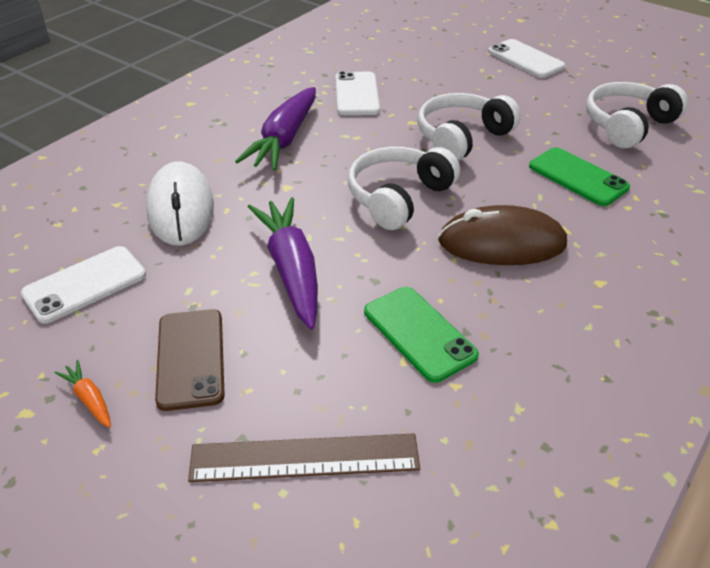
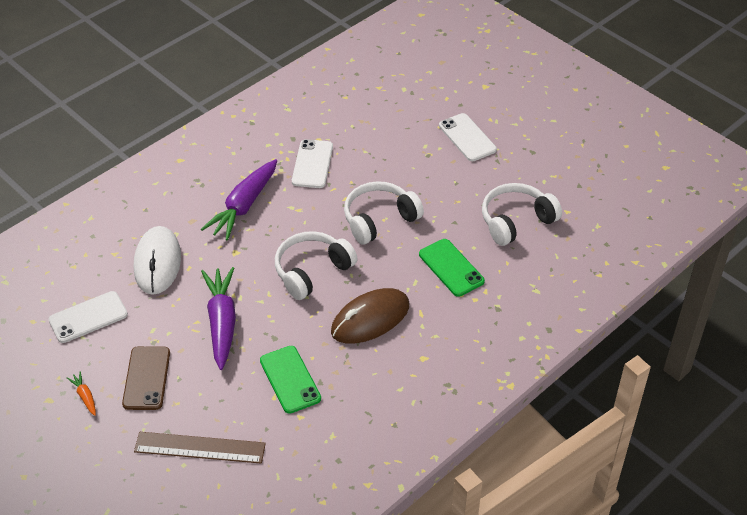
camera: 10 degrees right, 5 degrees up
brown mouse [438,205,567,265] -> brown mouse turned 45 degrees counterclockwise [331,288,409,344]

